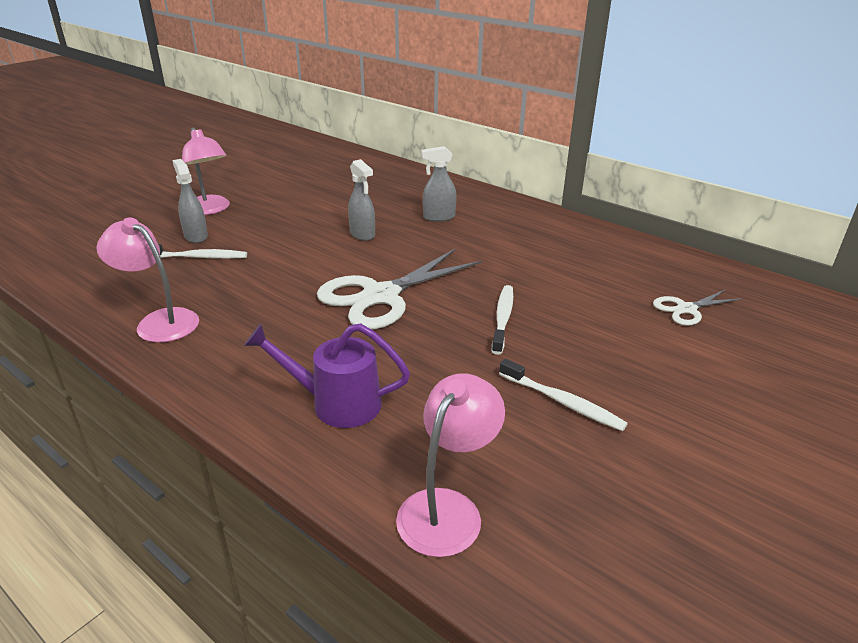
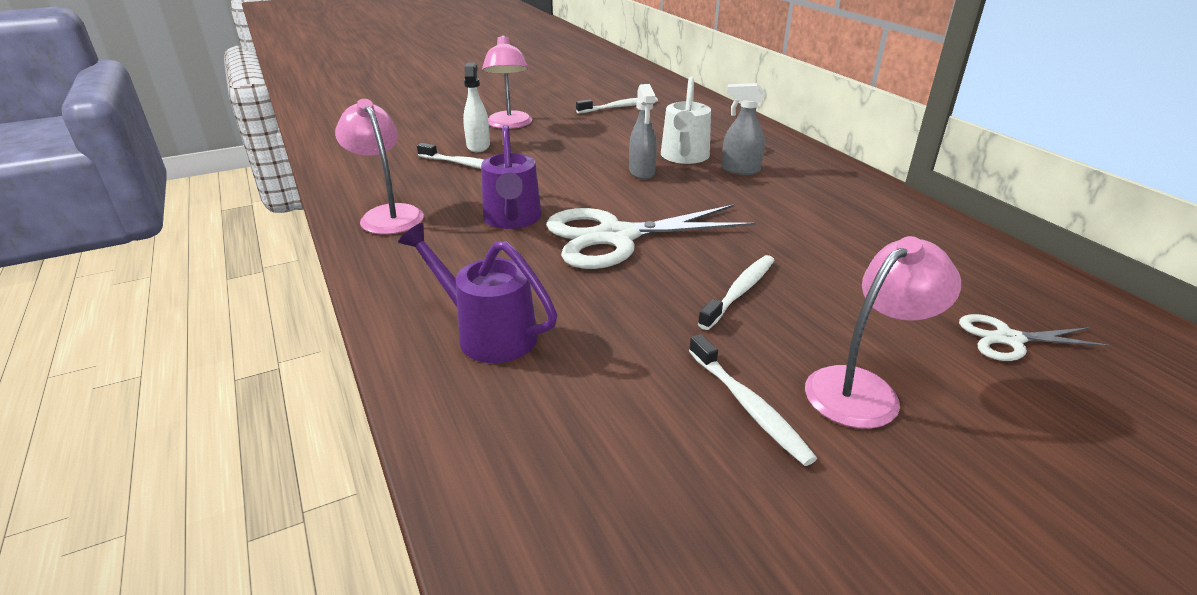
camera: 25 degrees right, 0 degrees up
grey spray bottle [172,159,208,243] -> white spray bottle [463,62,490,152]
pink lamp [396,373,505,557] -> pink lamp moved to [805,236,961,429]
none -> purple watering can [481,125,542,229]
none -> white toothbrush [576,97,658,114]
none -> white watering can [661,77,711,164]

